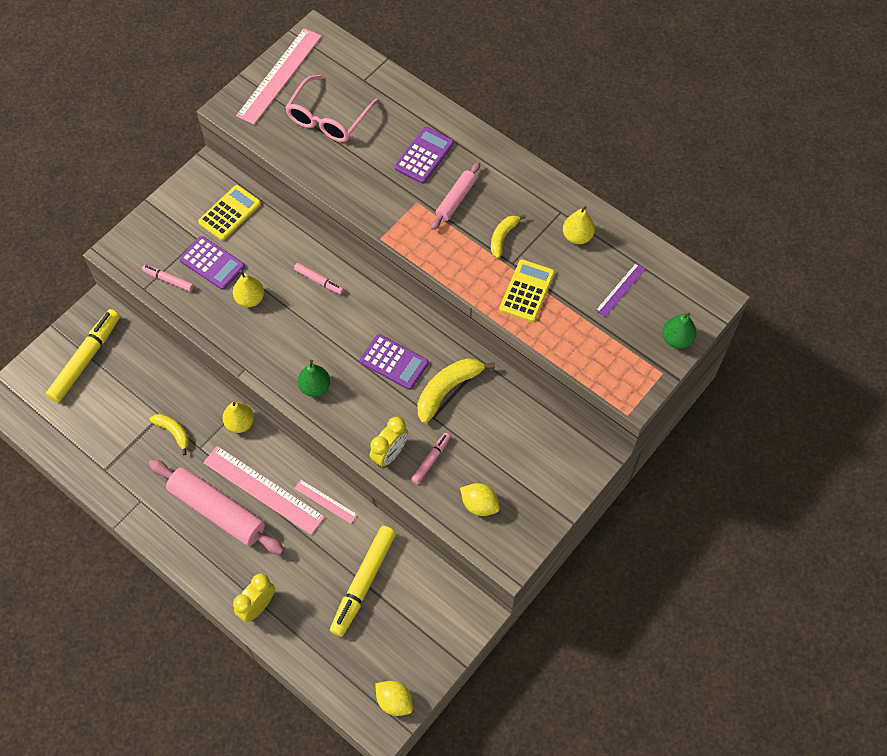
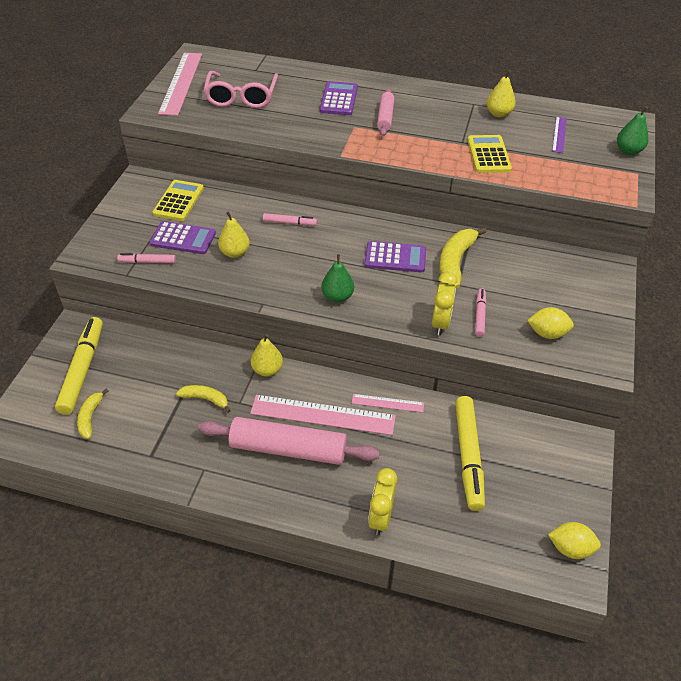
camera: 25 degrees left, 15 degrees down
yellow banana [491,215,526,258] -> yellow banana moved to [77,388,109,439]

